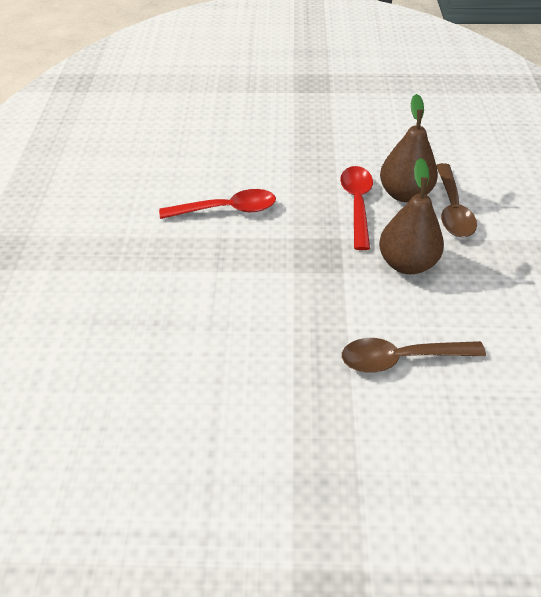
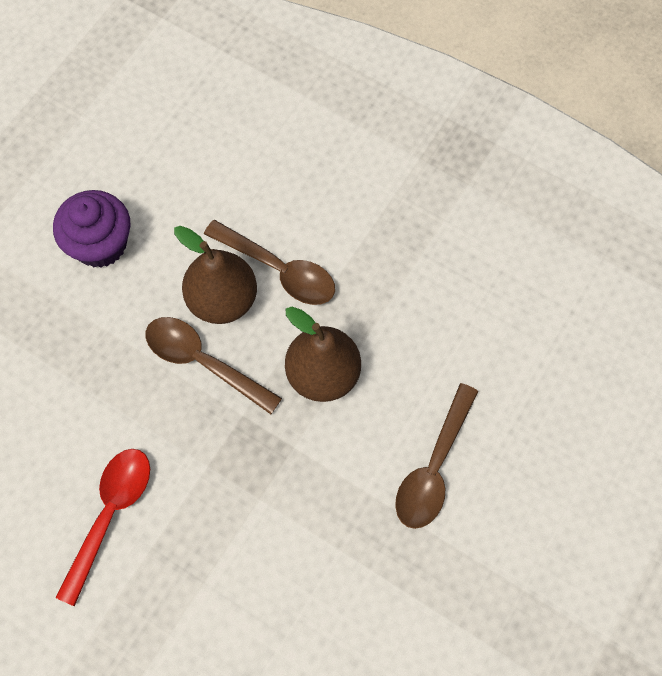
camera: 60 degrees left, 20 degrees up
red spoon [340,166,373,250] -> brown spoon [146,317,282,414]
none -> purple cupcake [53,190,131,268]

